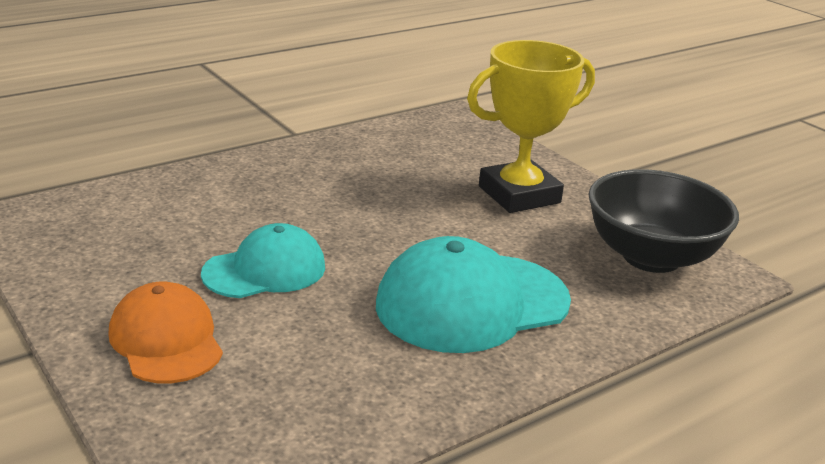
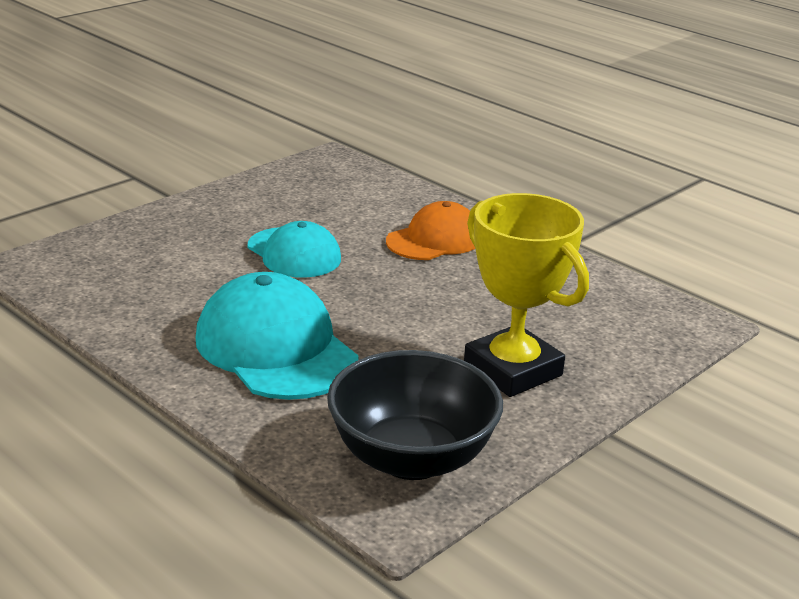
camera: 80 degrees right, 0 degrees up
orange cap [108,282,223,383] -> orange cap moved to [386,201,475,260]

